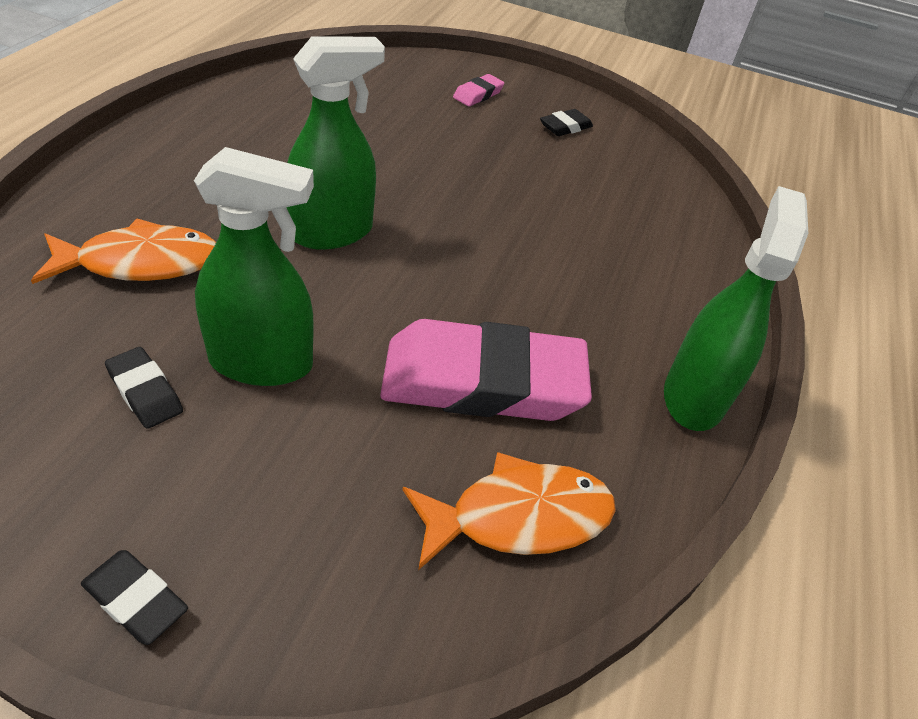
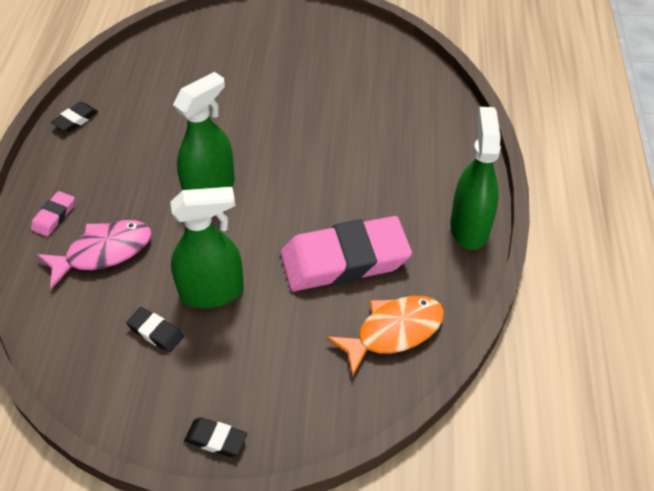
camera: 10 degrees left, 5 degrees up
orange fish [31,219,216,284] -> pink fish [36,220,152,289]
pink eraser [453,74,504,106] -> pink eraser moved to [31,191,75,237]
black eraser [540,109,593,136] -> black eraser moved to [51,102,98,132]

